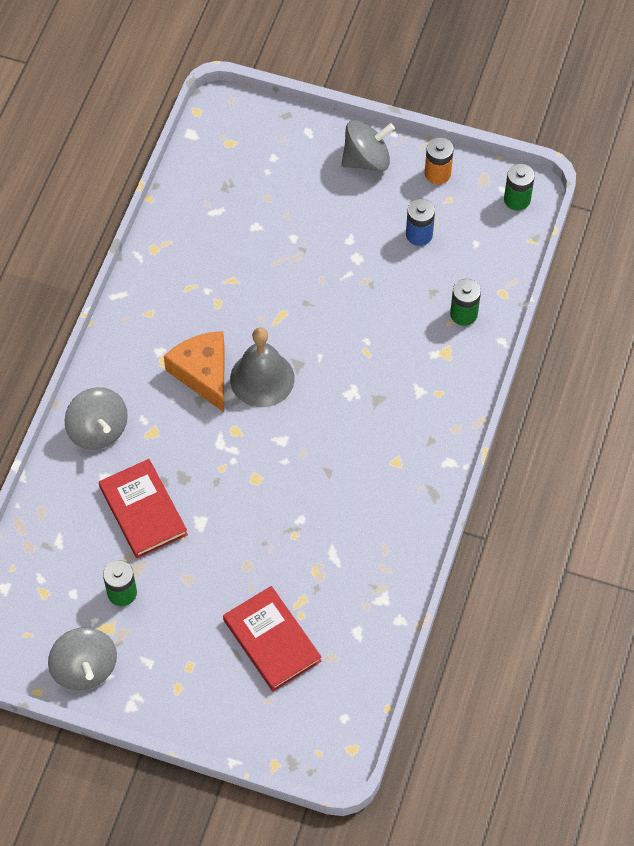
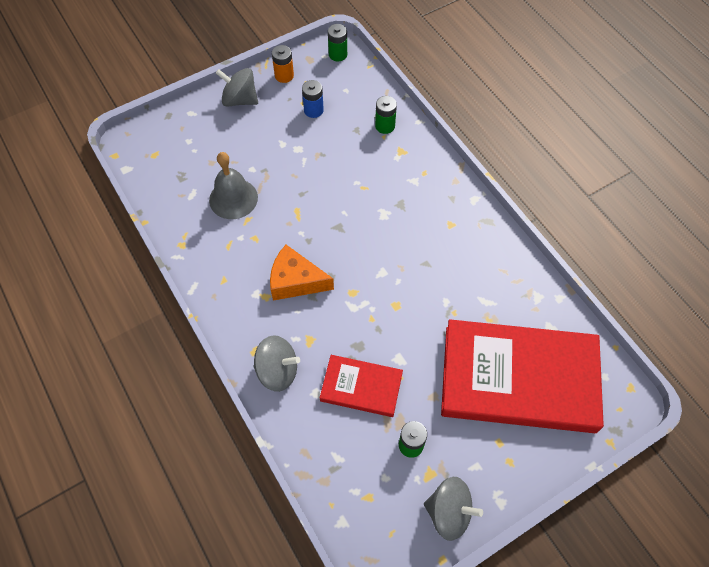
camera: 50 degrees left, 0 degrees up
red book [223,586,322,692] -> red book [441,320,604,433], size x2.04
grey bell [230,327,295,407] -> grey bell moved to [209,152,258,219]
grey spinning top [341,120,395,171] -> grey spinning top turned 90 degrees counterclockwise [216,68,258,107]

